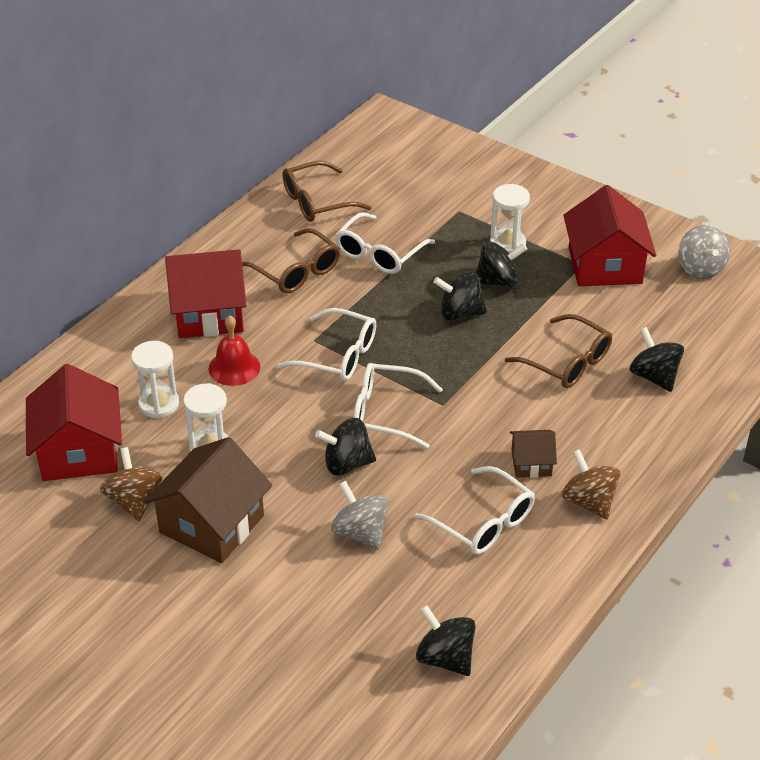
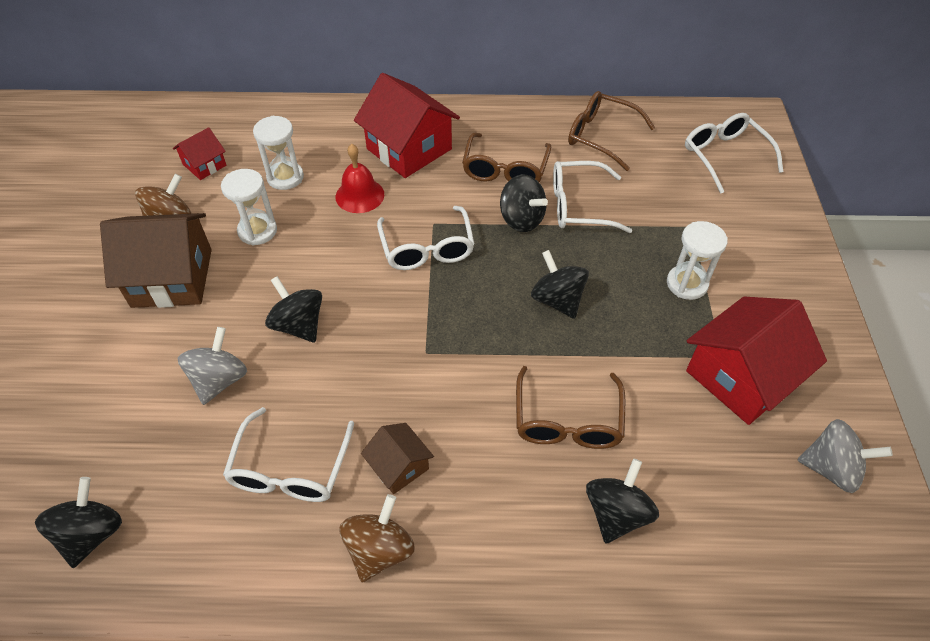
camera: 55 degrees right, 10 degrees up
red house [26,364,122,481] -> red house [173,127,226,180], size x0.51
white glasses [353,363,443,449] -> white glasses moved to [685,113,783,194]
black spinning top [476,241,527,288] -> black spinning top moved to [500,174,548,232]
grey spinning top [678,225,730,279] -> grey spinning top turned 120 degrees counterclockwise [798,419,893,493]

